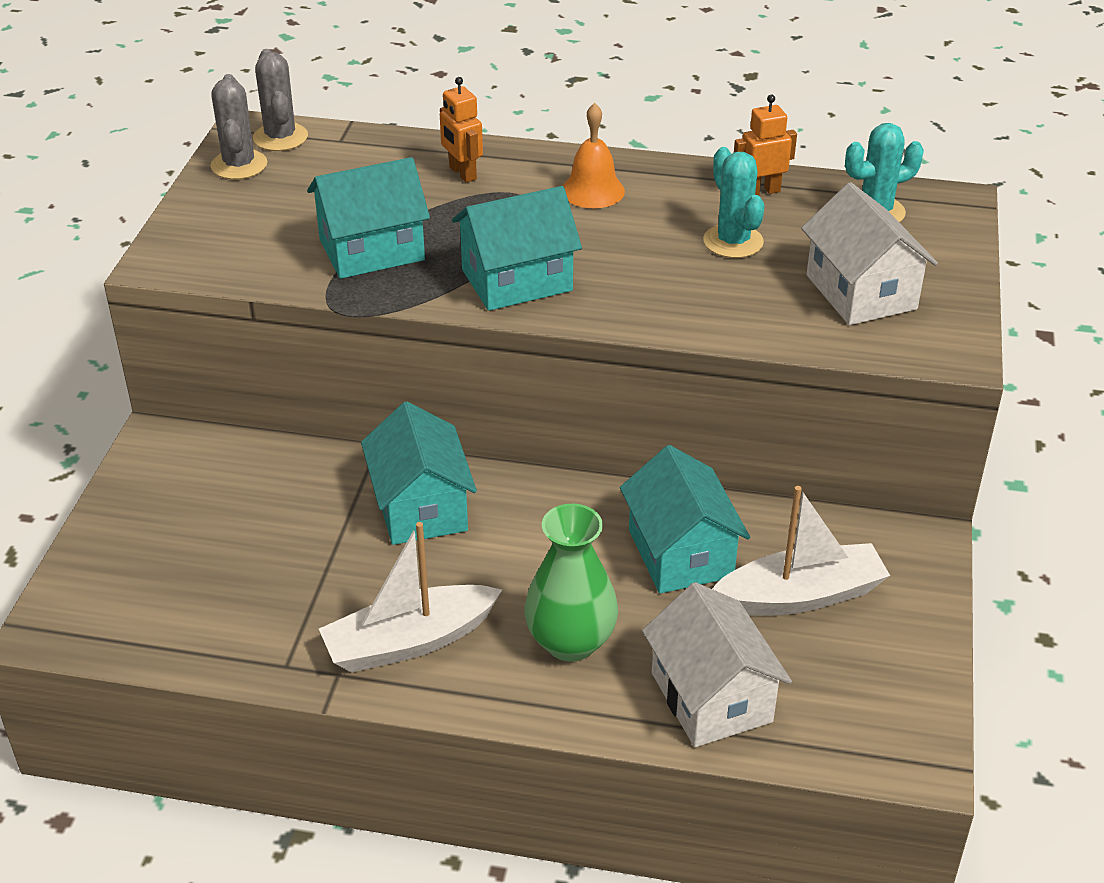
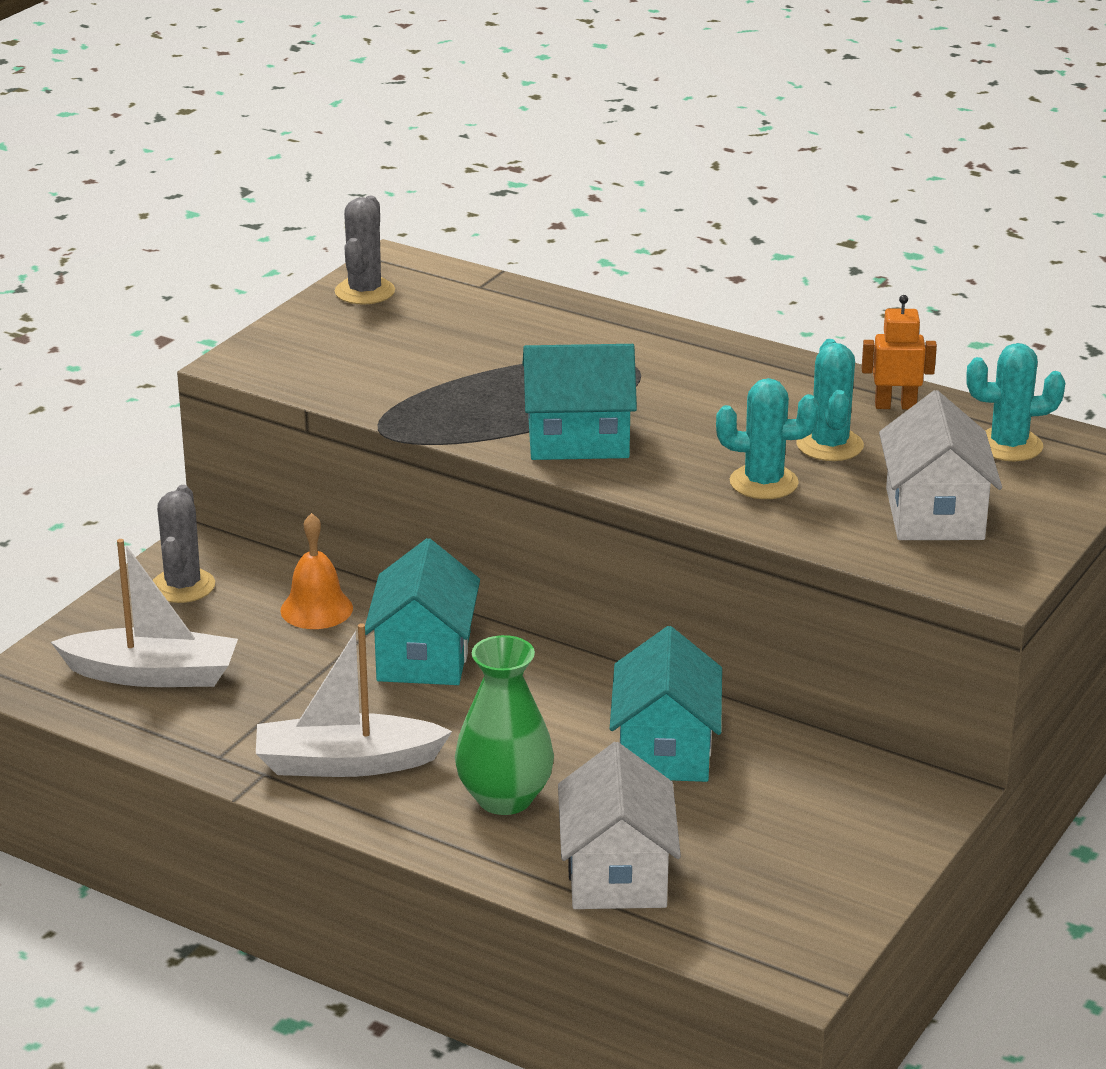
camera: 20 degrees right, 10 degrees down
grey cactus [253,49,308,151] -> grey cactus moved to [153,485,215,603]
turquoise house [307,157,430,279] -> none
orange robot [440,77,483,183] -> none
orange bell [563,103,625,208] -> orange bell moved to [280,513,353,629]
white boat [712,486,890,615] -> white boat moved to [51,539,238,687]
none -> turquoise cactus [716,378,819,499]

